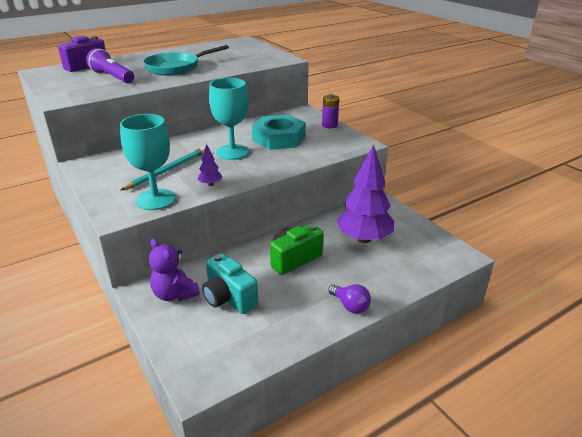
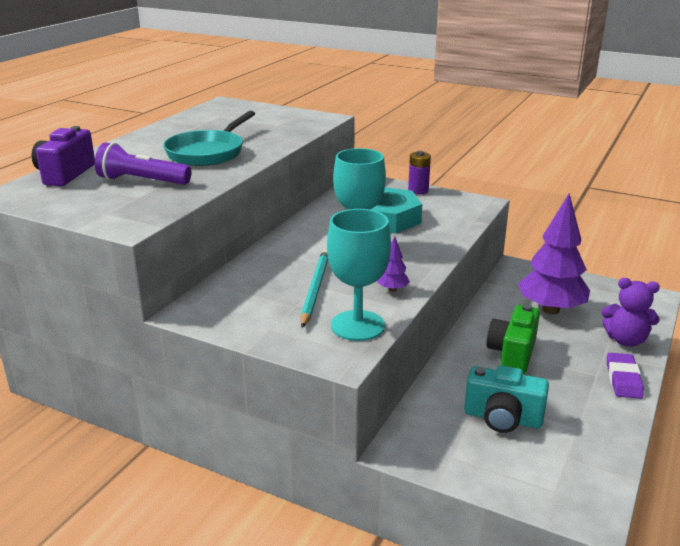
camera: 30 degrees left, 5 degrees down
purple teddy bear [149,239,200,301] -> purple teddy bear moved to [601,278,660,347]
purple light bulb [328,284,371,314] -> purple eraser [607,353,644,399]

